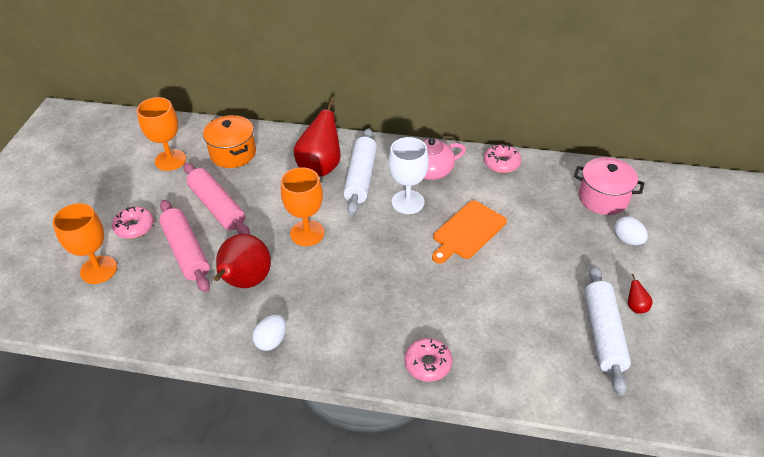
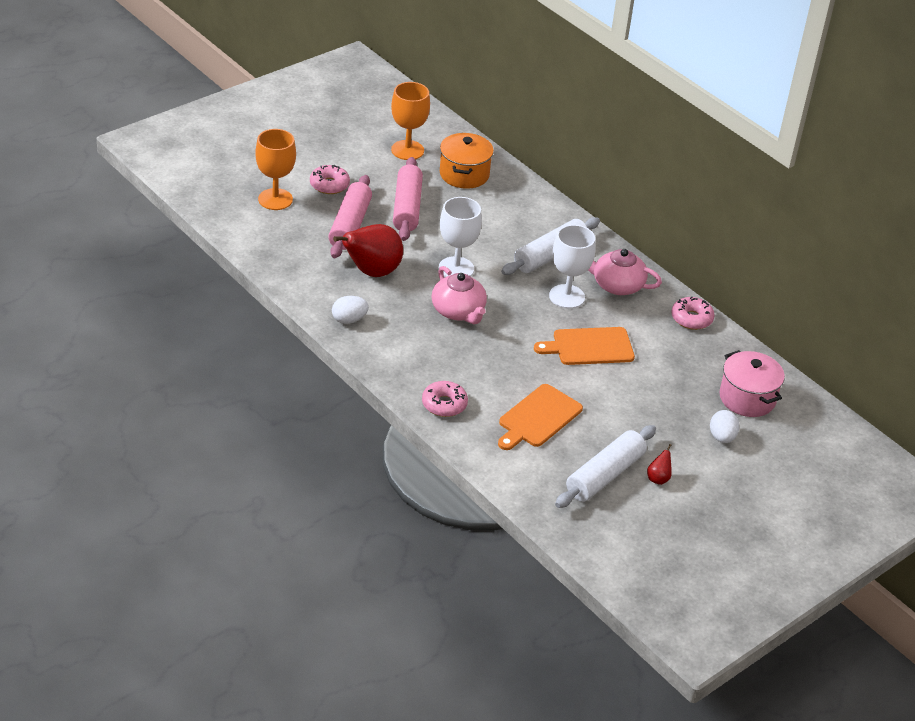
camera: 35 degrees right, 5 degrees down
orange goblet [281,167,325,246] -> white goblet [439,197,482,277]
red pear [294,98,341,177] -> none
none -> pink teapot [431,266,487,324]
none -> orange cutting board [498,384,583,450]

